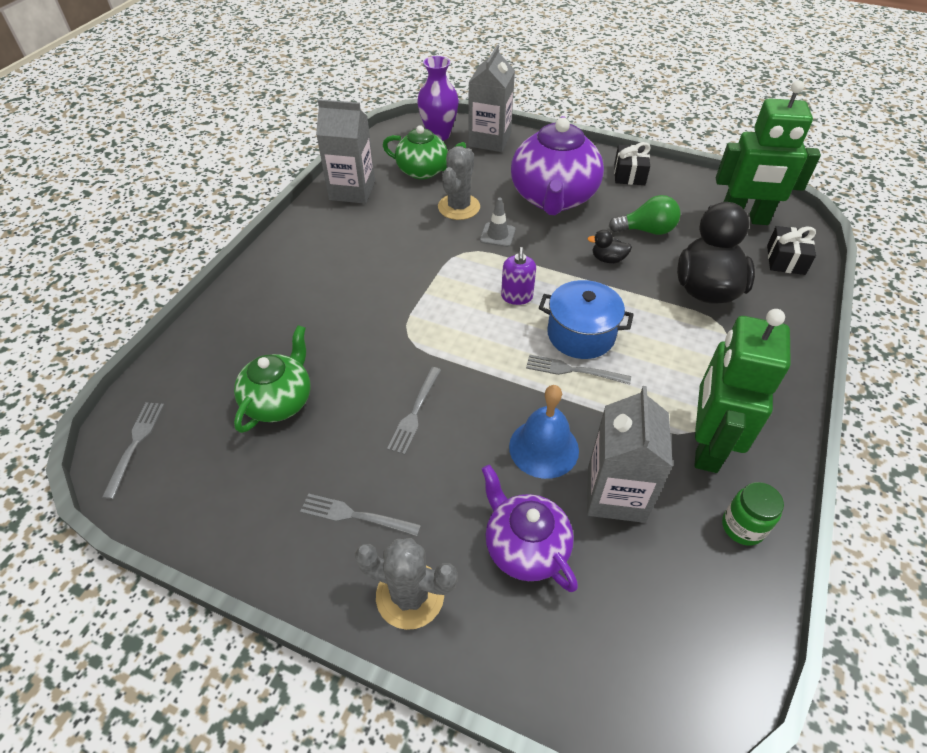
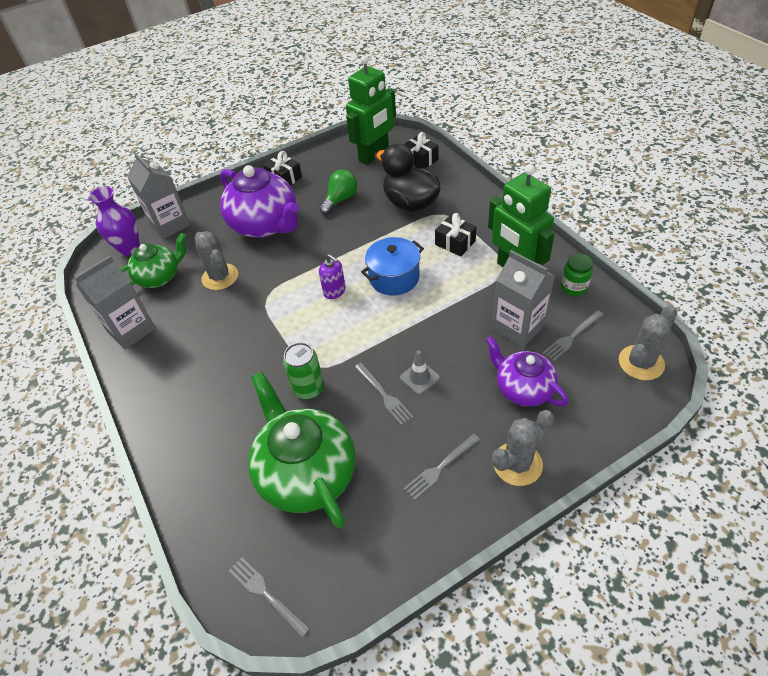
camera: 50 degrees left, 0 degrees up
green teapot [234,325,310,433] -> green teapot [248,371,356,528], size x1.64
grey traffic cone [480,198,516,247] -> grey traffic cone moved to [400,350,440,395]
purple teapot [482,464,578,592] -> purple teapot turned 45 degrees clockwise [486,336,568,406]
blue bell [509,385,579,479] -> none
grey fork [526,354,631,384] -> grey fork moved to [543,310,604,361]
black duck [587,230,632,263] -> none
none -> green can [283,342,324,400]
none -> black gift [435,213,476,256]
none -> grey cactus [619,305,677,380]

